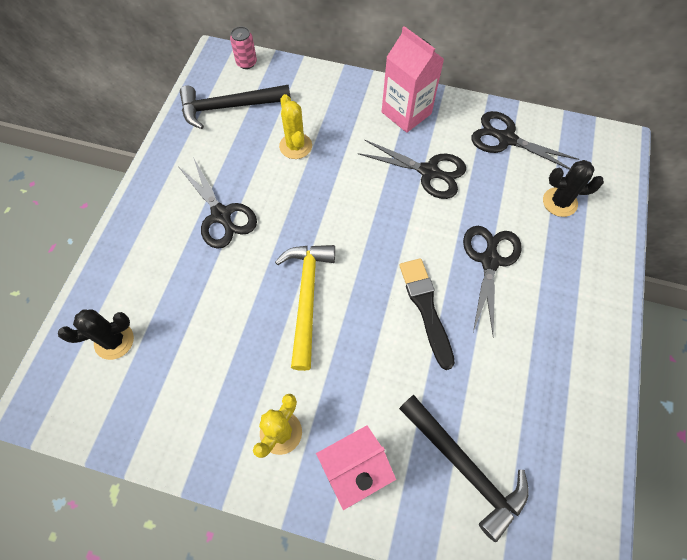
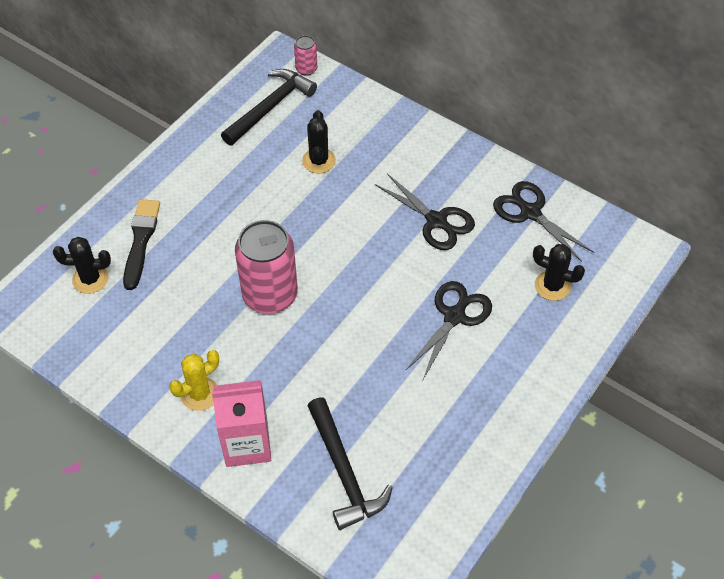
camera: 20 degrees right, 10 degrees down
black scissors [178,157,257,249] -> none
black hammer [180,85,291,129] -> black hammer turned 120 degrees clockwise [221,69,317,145]
yellow hammer [275,245,335,371] -> pink can [235,220,298,314]
yellow cactus [279,94,312,159] -> black cactus [302,110,336,174]
pink carton [382,26,444,133] -> none
black brush [399,258,455,370] -> black brush moved to [123,199,160,290]

